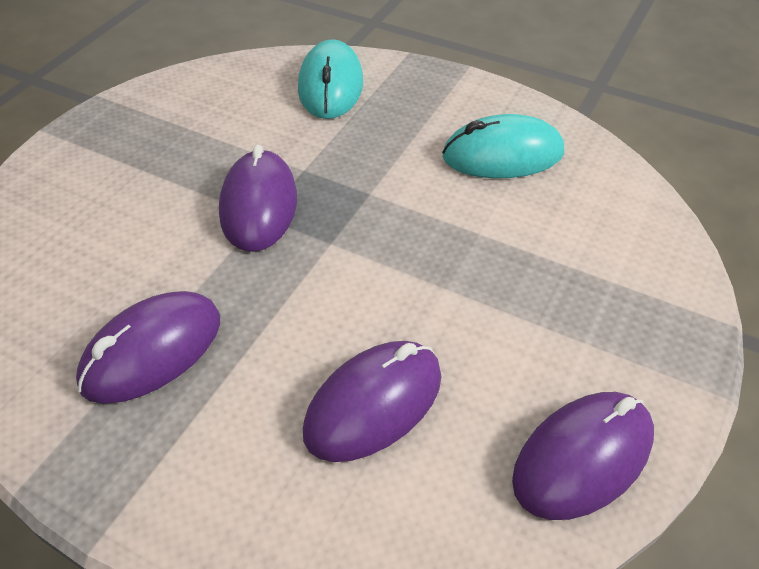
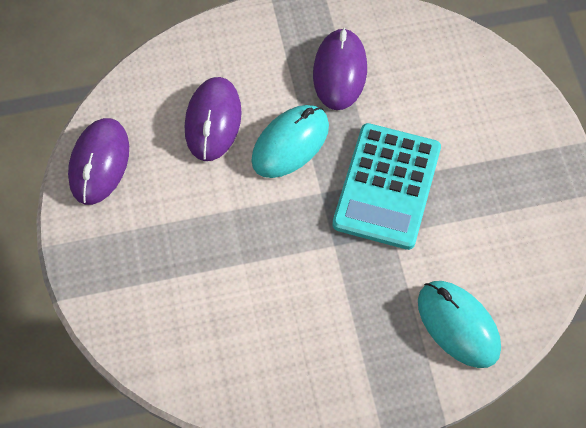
camera: 140 degrees right, 15 degrees up
purple mouse [219,145,297,252] -> turquoise calculator [332,123,441,250]
turquoise mouse [442,114,564,178] -> turquoise mouse moved to [251,105,329,178]

